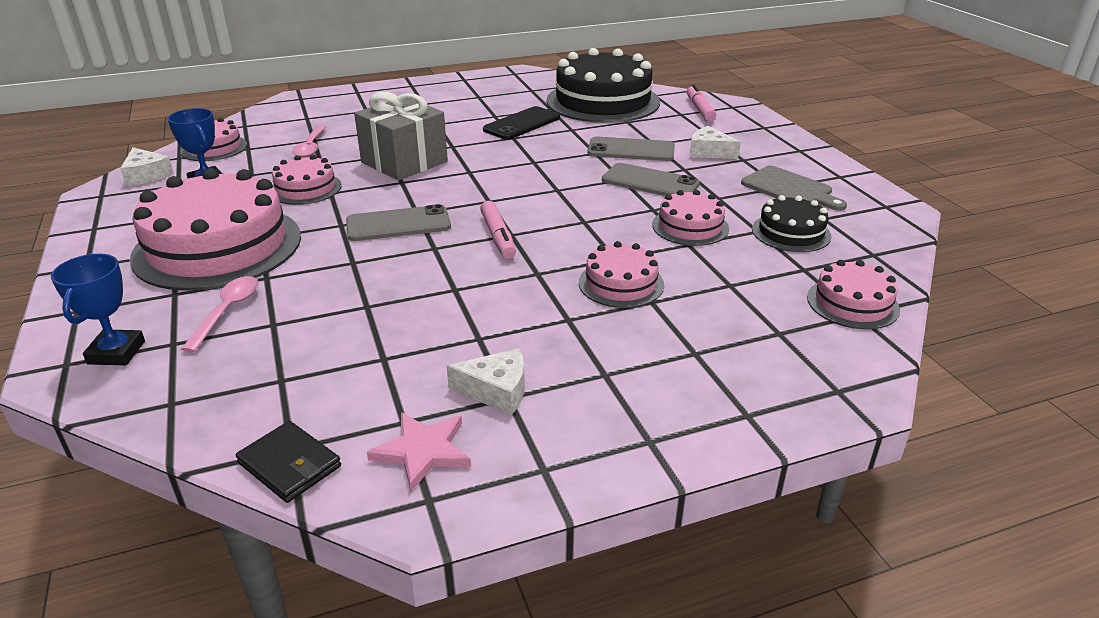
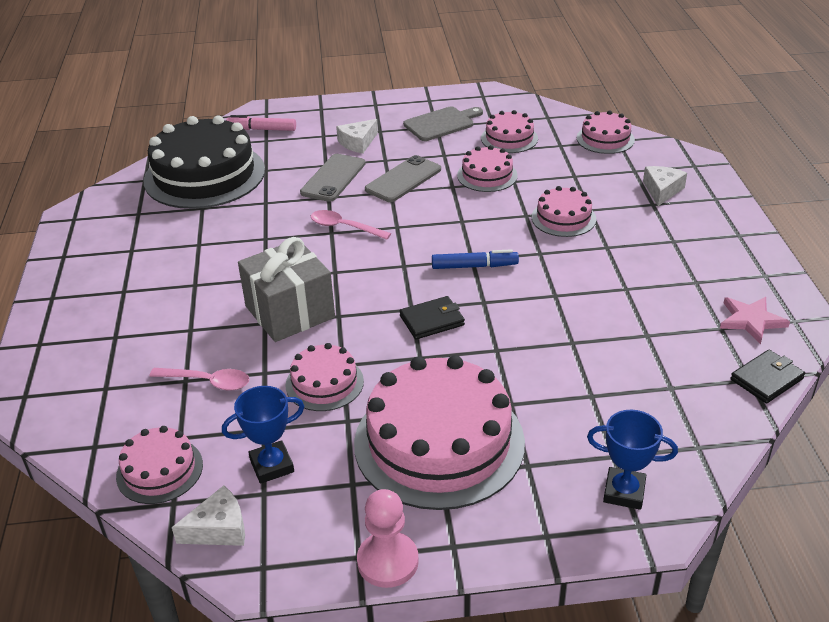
camera: 75 degrees left, 5 degrees up
pink spoon [181,276,259,352] -> pink spoon moved to [311,210,391,240]
grey phone [346,204,451,241] -> black wallet [400,296,465,339]
white cheese [447,348,525,415] -> white cheese moved to [643,166,687,206]
pink marker [480,201,516,259] -> blue marker [432,249,519,269]
black phone [483,106,560,140] -> none
black cake [752,195,832,252] -> pink cake [481,110,538,153]
none -> pink pawn [357,489,419,588]

